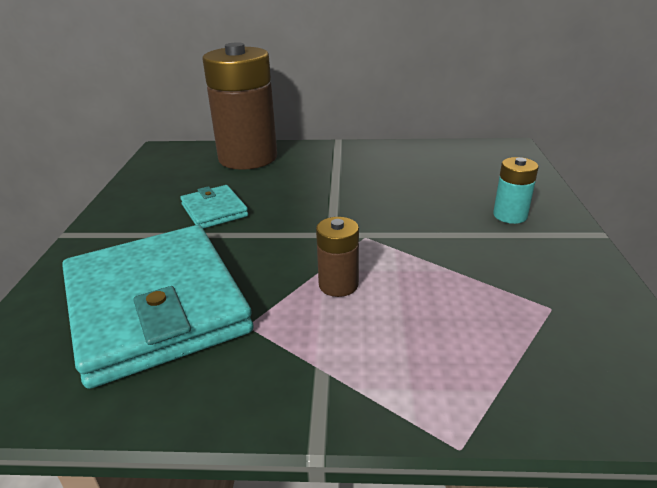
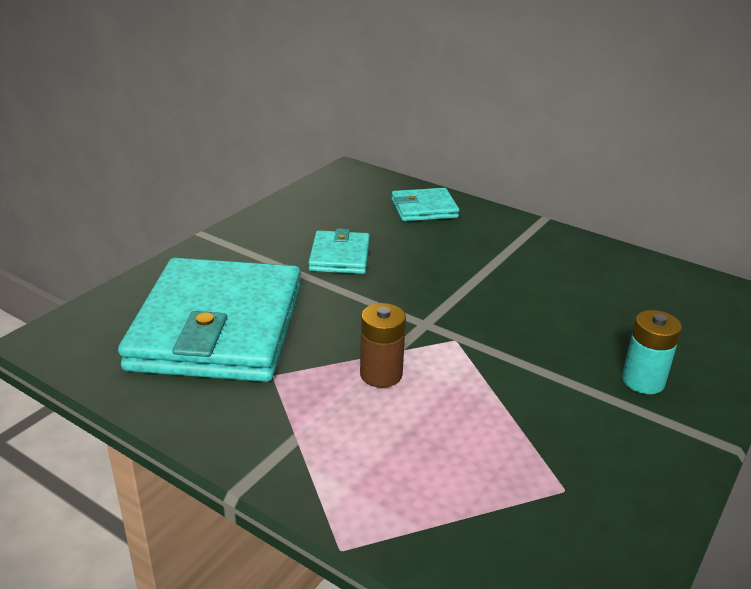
camera: 30 degrees right, 0 degrees up
brown battery [202,42,277,170] -> turquoise wallet [392,188,459,221]

